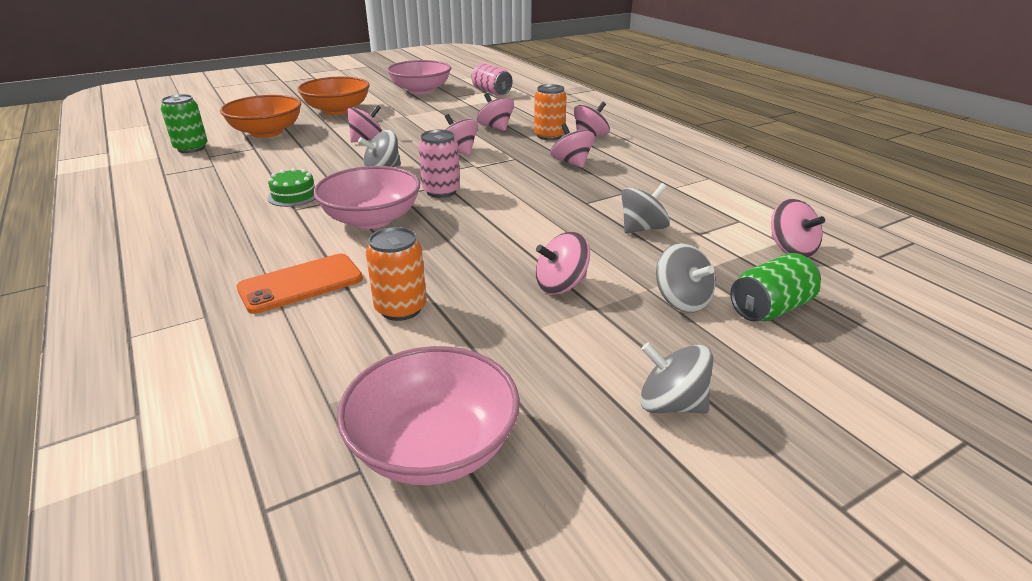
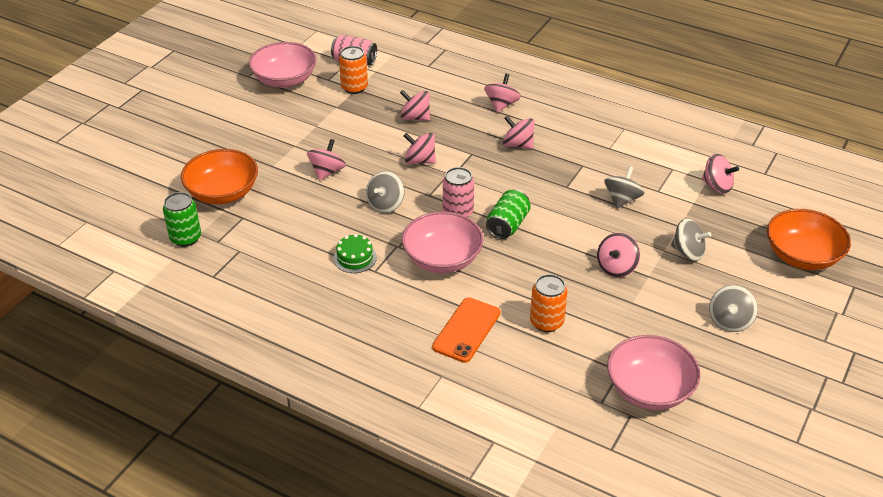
camera: 30 degrees left, 10 degrees up
orange bowl [297,77,370,115] -> orange bowl moved to [767,209,851,270]
orange can [534,84,567,140] -> orange can moved to [339,46,368,94]
grey spinning top [640,343,714,413] -> grey spinning top turned 60 degrees counterclockwise [709,285,758,332]
green can [730,253,821,322] -> green can moved to [486,190,531,239]

